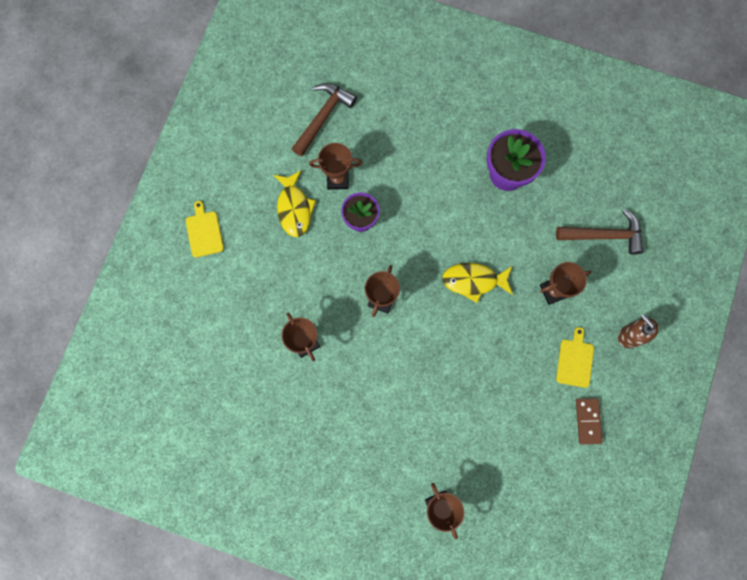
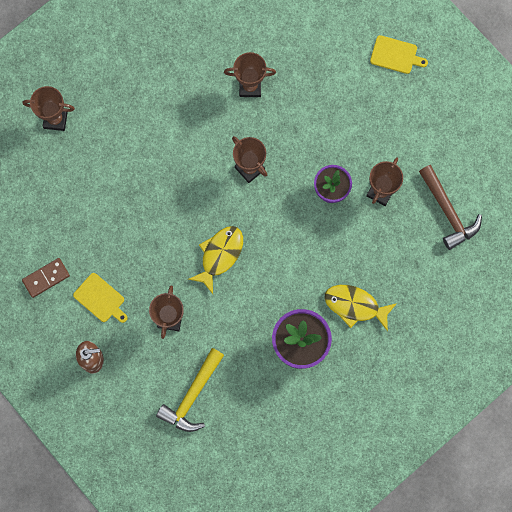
camera: 120 degrees right, 0 degrees up
yellow fish [273,170,316,237] -> yellow fish moved to [324,285,397,331]
brown hammer [556,209,644,255] -> yellow hammer [156,348,224,432]
brown domino [576,398,603,444] -> brown domino turned 60 degrees counterclockwise [22,258,70,298]

